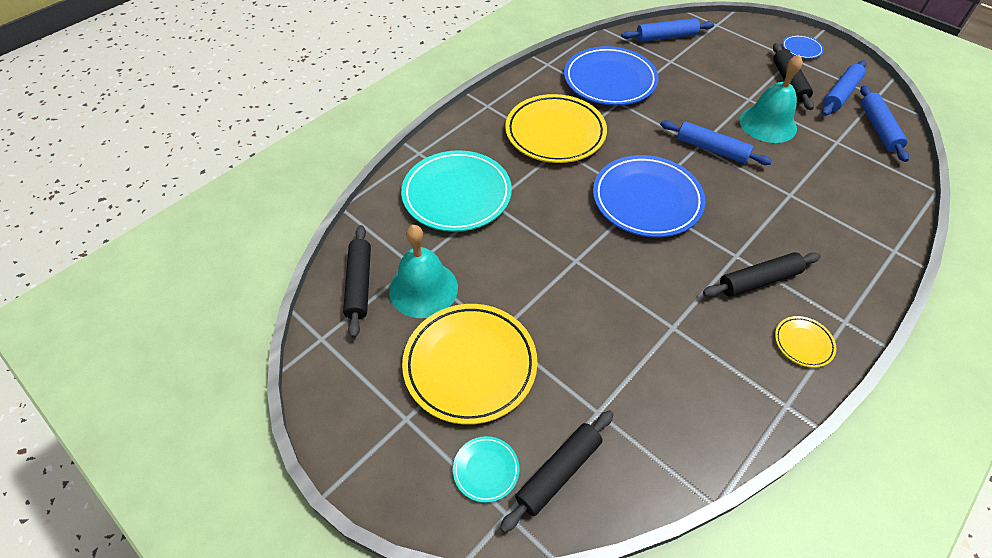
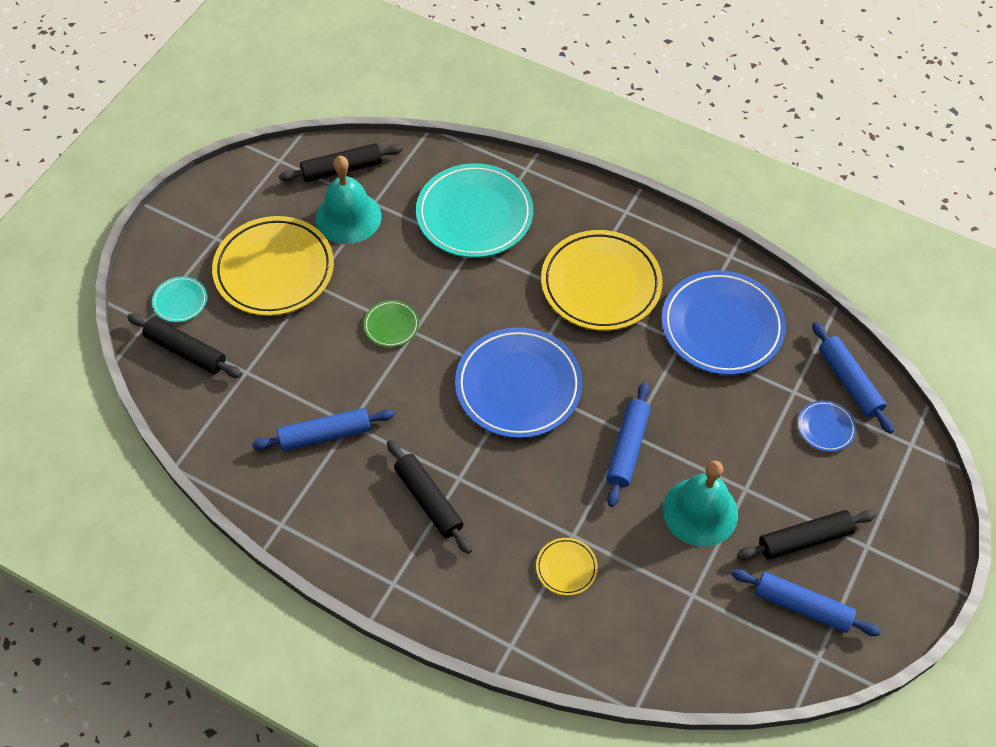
camera: 75 degrees right, 5 degrees up
yellow plate [775,316,836,368] -> yellow plate moved to [536,538,598,596]
blue plate [782,35,824,59] -> blue plate moved to [798,400,856,452]
blue rolling pin [860,85,909,162] -> blue rolling pin moved to [252,408,395,451]
none -> green plate [364,300,419,347]

